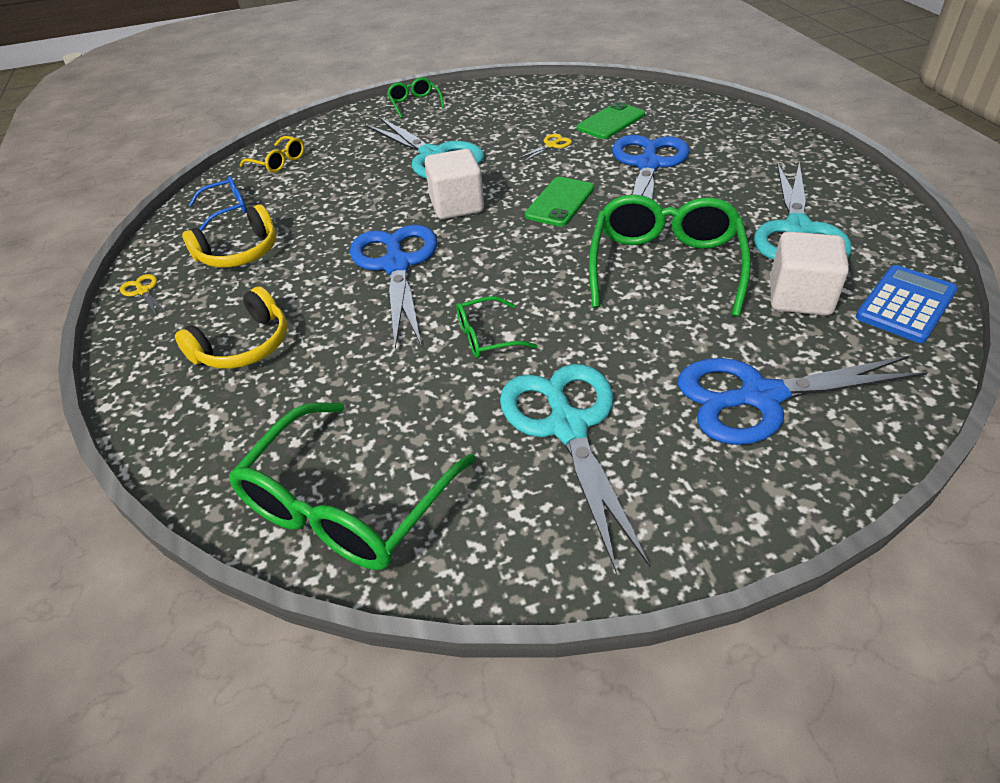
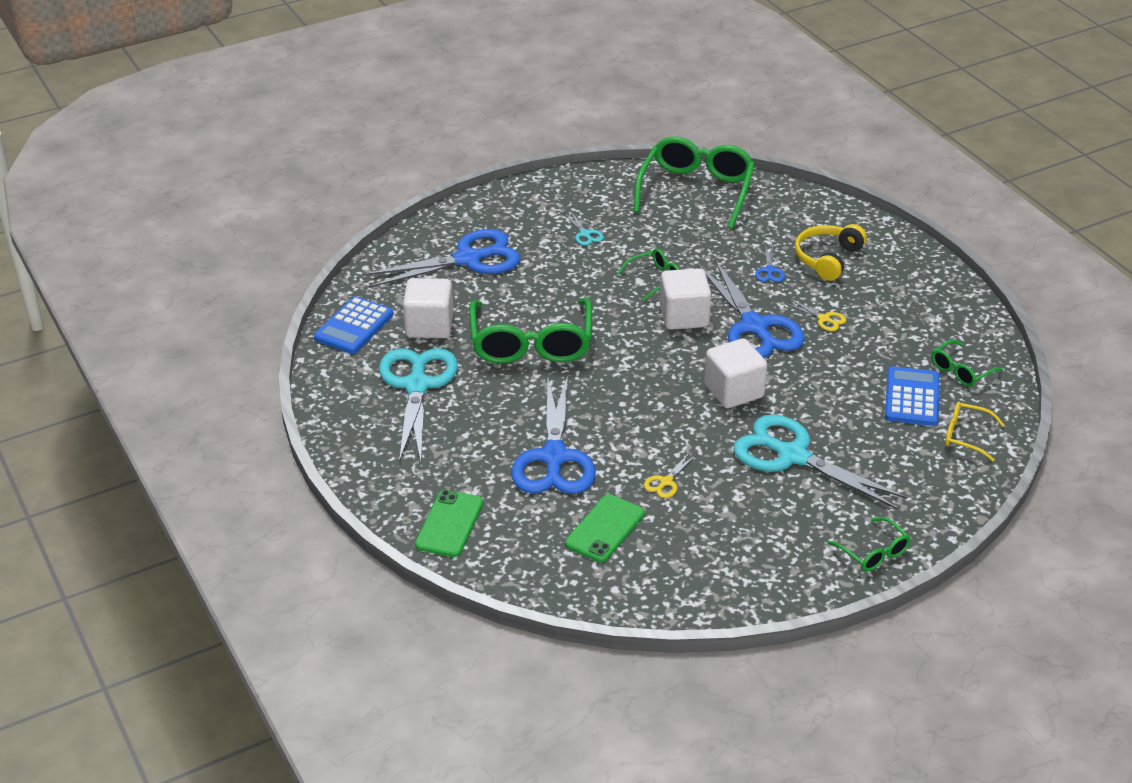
camera: 165 degrees right, 5 degrees down
yellow scissors [120,274,166,316] -> yellow scissors moved to [785,299,846,331]
yellow headphones [182,204,276,268] -> none
blue glasses [189,176,247,231] -> green glasses [932,340,1003,387]
turquoise scissors [500,364,650,574] -> turquoise scissors [564,211,604,246], size x0.40
green phone [525,177,594,227] -> green phone moved to [415,490,483,557]
none -> white cube [659,268,711,330]
none -> blue scissors [755,245,785,282]
none -> blue calculator [885,366,939,426]

